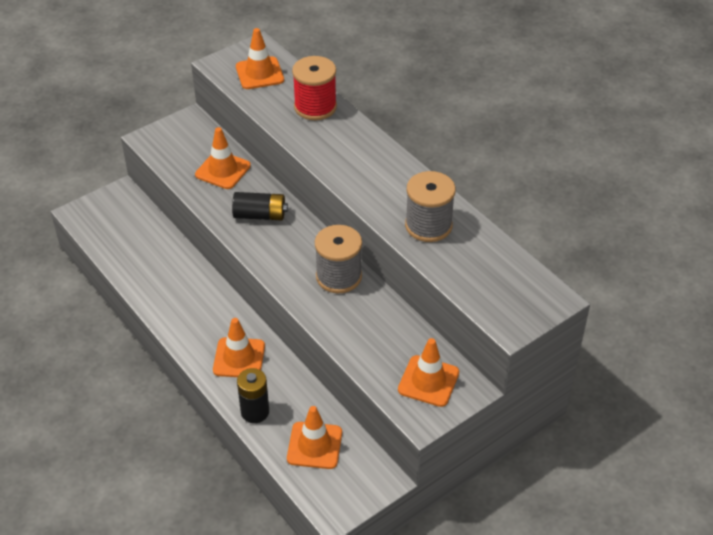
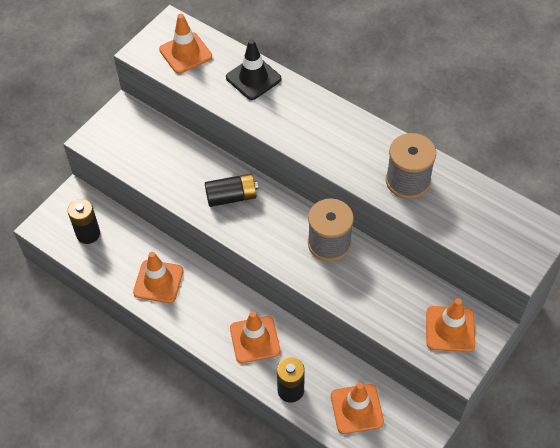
camera: 15 degrees left, 10 degrees up
orange traffic cone [195,127,251,189] -> orange traffic cone moved to [133,252,184,303]
red spool [292,56,337,120] -> black traffic cone [226,39,282,100]
none -> black battery [68,199,100,244]

